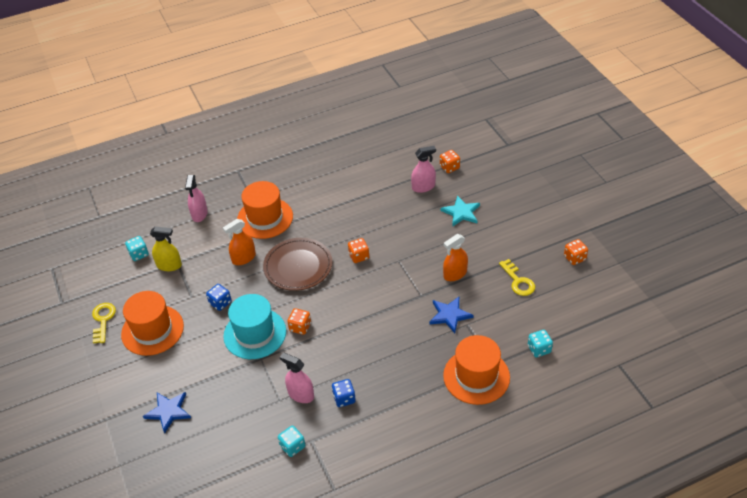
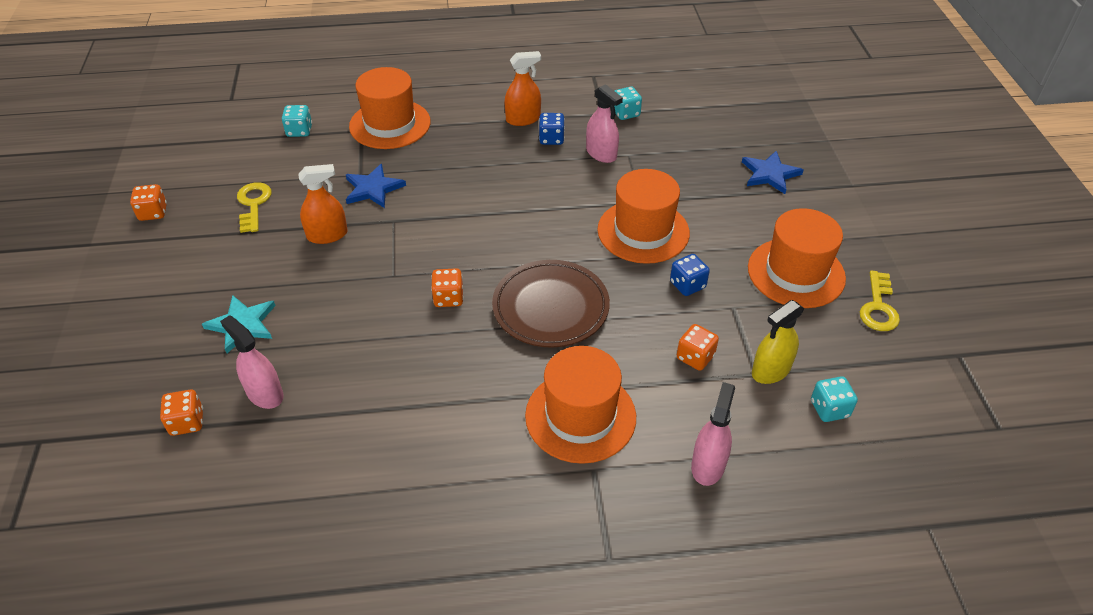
camera: 165 degrees left, 0 degrees up
yellow spray bottle [150,226,182,271] -> yellow spray bottle turned 60 degrees counterclockwise [752,300,804,384]
orange spray bottle [223,219,256,265] -> orange spray bottle moved to [504,51,541,126]
turquoise hat [223,294,286,359] -> orange hat [597,169,690,264]
orange dice [287,308,311,335] -> orange dice moved to [677,324,719,371]
pink spray bottle [411,146,436,193] -> pink spray bottle turned 45 degrees clockwise [220,315,284,409]

